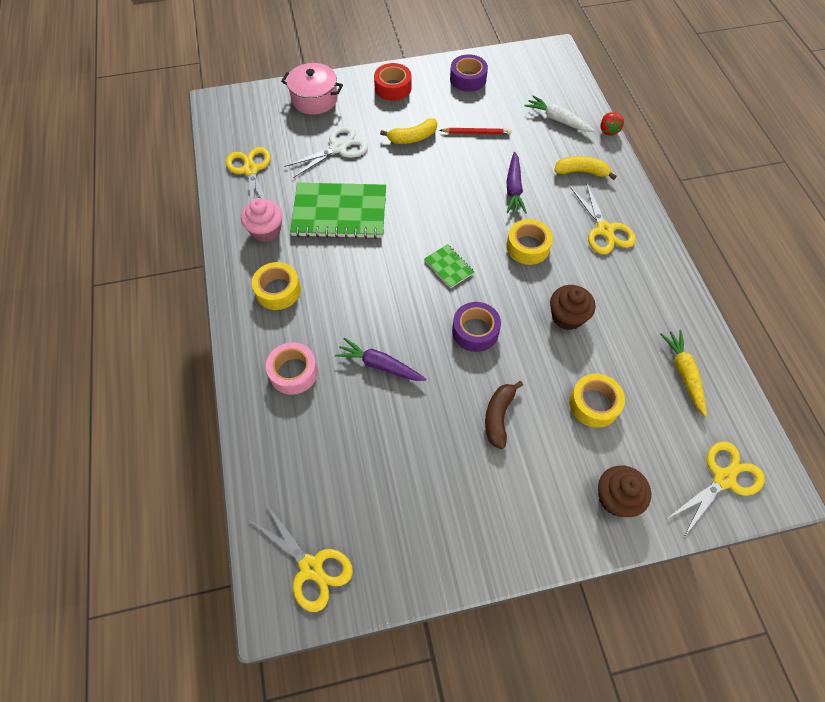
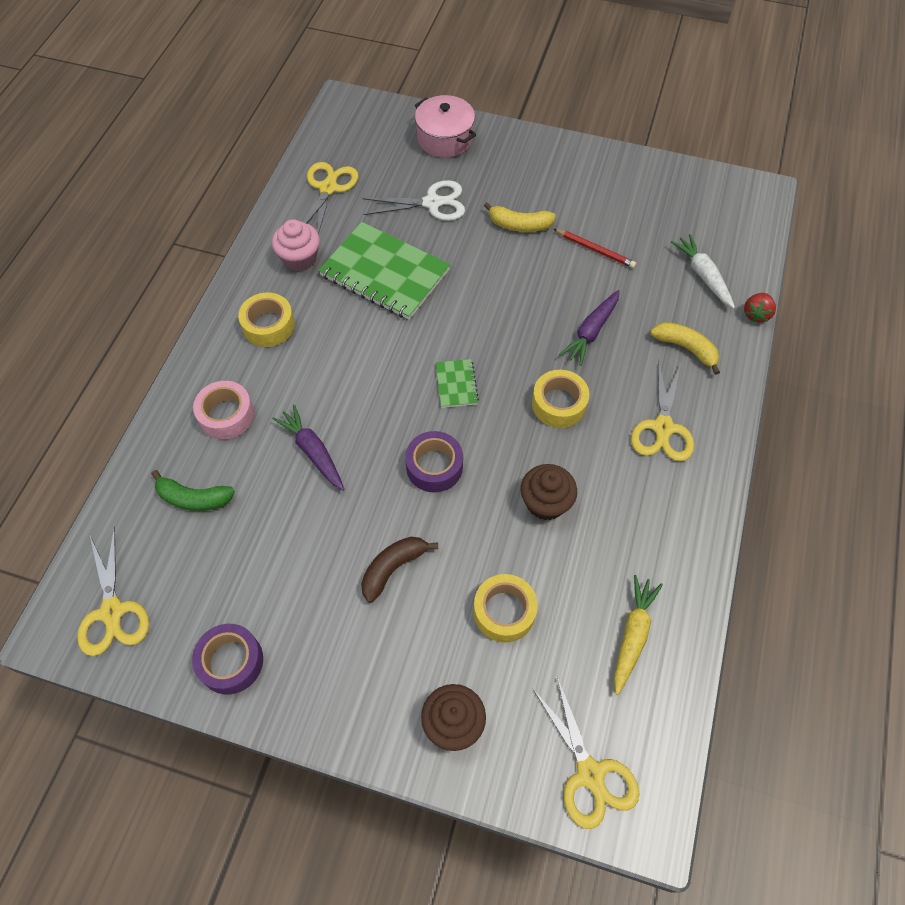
camera: 30 degrees right, 0 degrees up
red tape [374,63,412,101] -> none
purple tape [450,54,488,92] -> purple tape moved to [192,624,263,695]
yellow scissors [668,441,765,537] -> yellow scissors turned 75 degrees clockwise [532,677,639,829]
none -> green banana [151,470,235,511]

